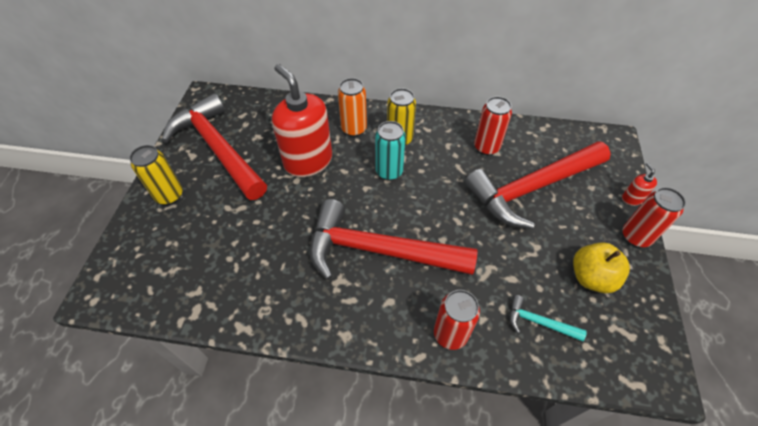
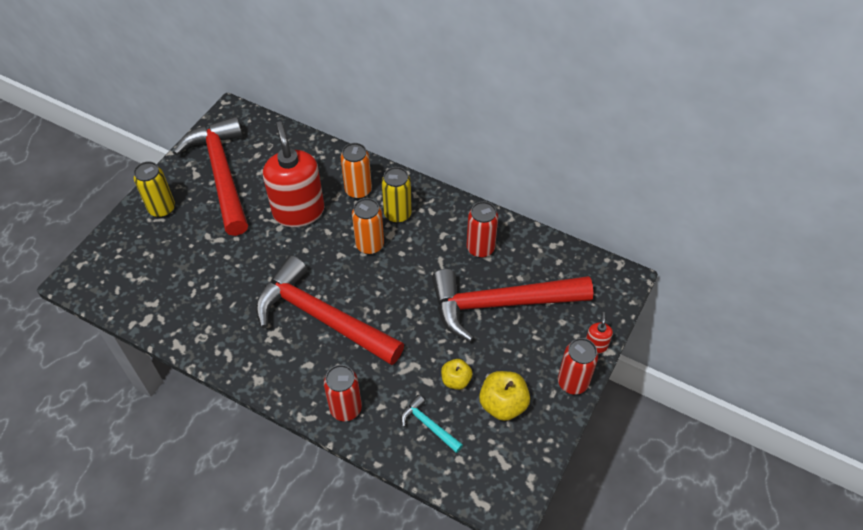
camera: 20 degrees right, 0 degrees up
turquoise can [375,121,406,181] -> orange can [352,198,384,255]
none -> yellow apple [441,359,473,390]

